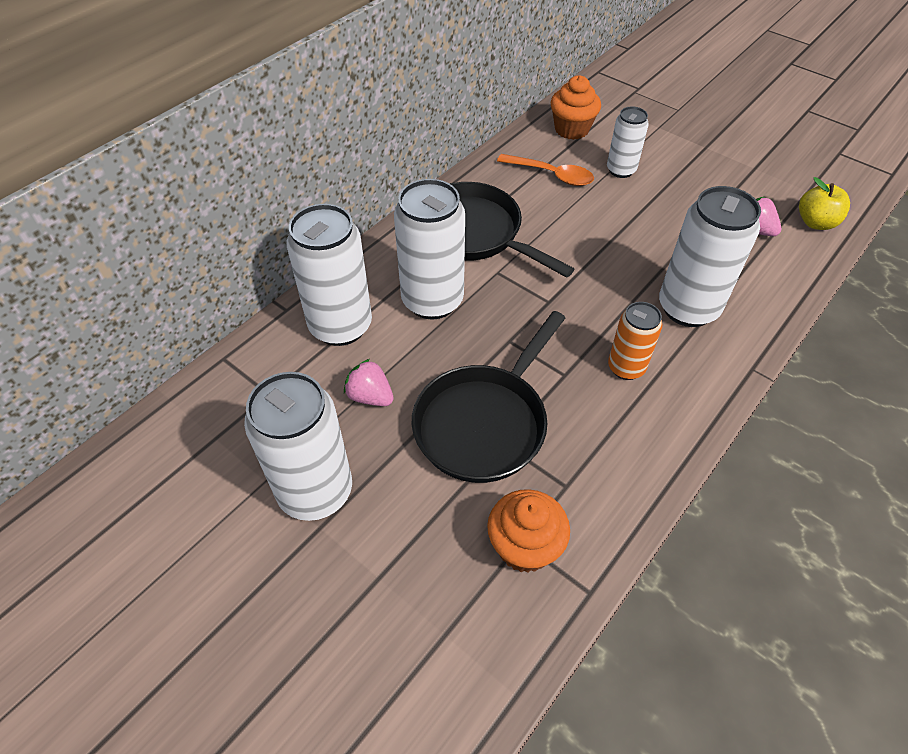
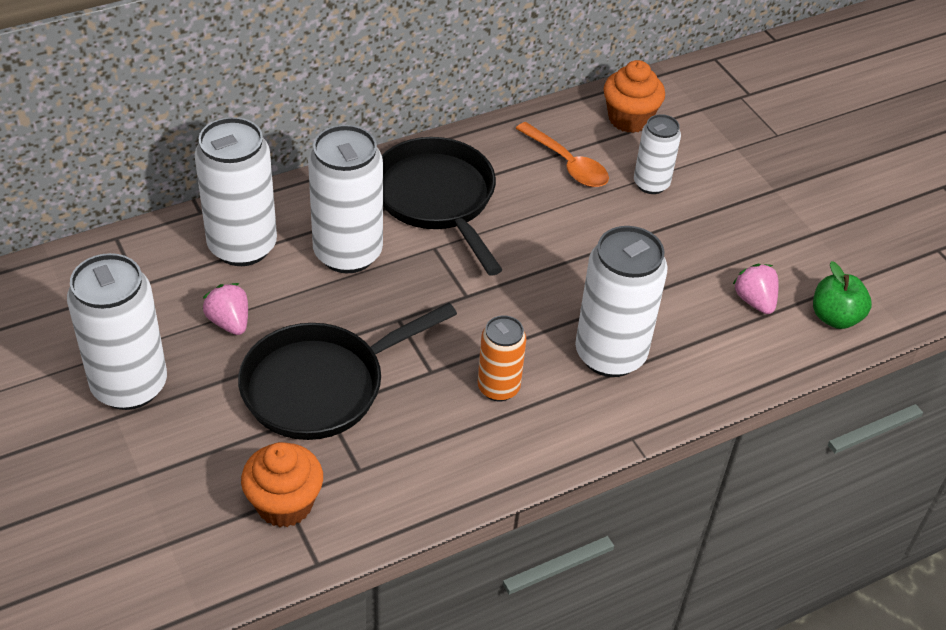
camera: 20 degrees right, 5 degrees down
yellow apple [799,177,850,230] -> green apple [813,261,872,329]

